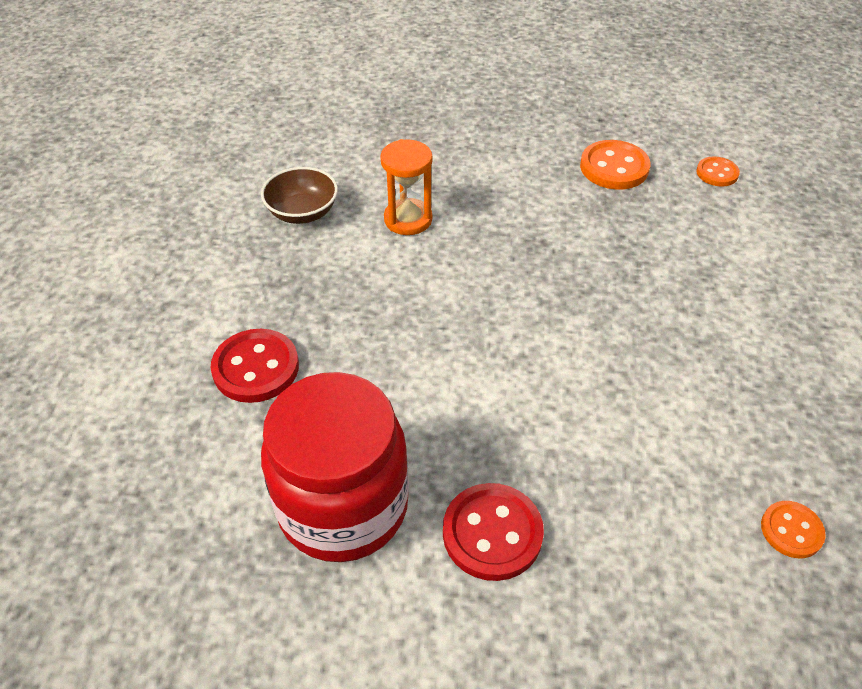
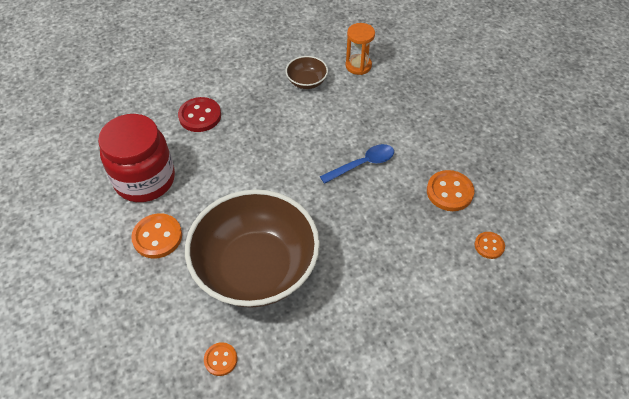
camera: 60 degrees right, 5 degrees up
orange hourglass [380,139,433,235] -> orange hourglass moved to [346,23,375,75]
red button [443,483,544,581] -> orange button [131,213,182,258]
none -> brown bowl [185,189,320,308]
none -> blue spoon [320,144,394,184]

